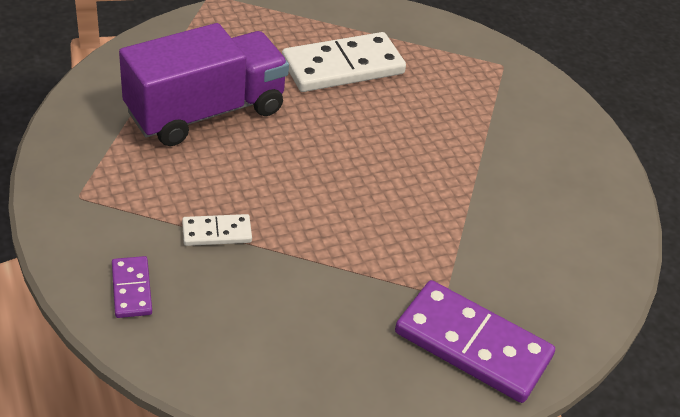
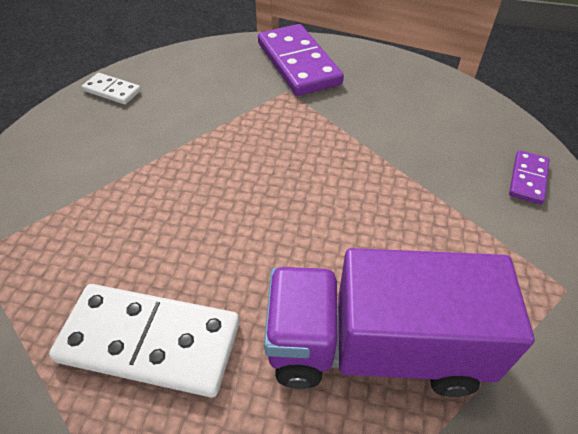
camera: 140 degrees left, 5 degrees up
white domino [182,214,252,246] -> white domino moved to [82,73,141,104]

